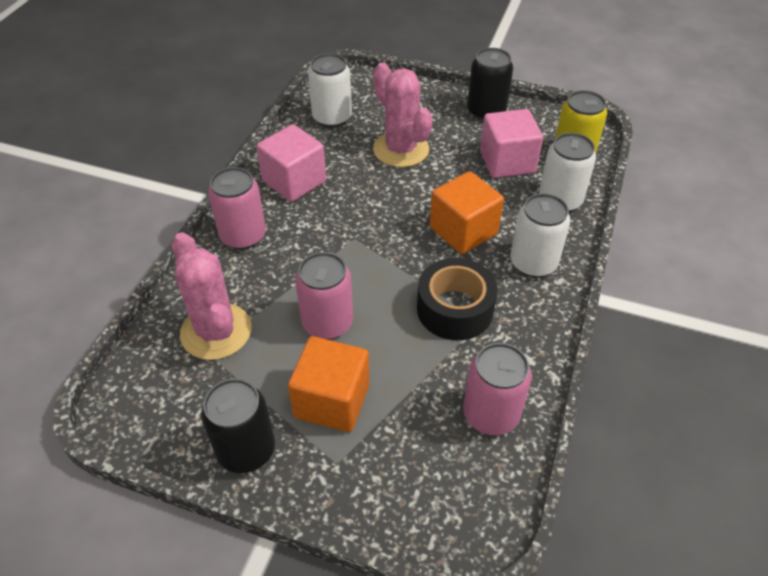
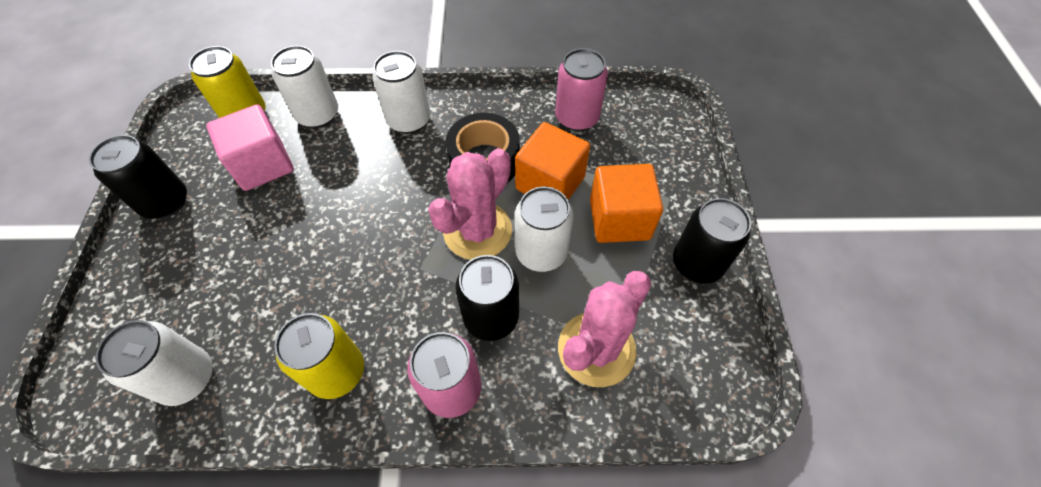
camera: 110 degrees left, 10 degrees up
pink cube [256,124,326,202] -> yellow can [274,313,364,399]
pink can [295,252,353,339] -> white can [515,187,573,272]
pink cactus [373,62,433,167] -> pink cactus moved to [428,148,512,260]
orange cube [430,171,504,254] -> orange cube moved to [515,122,590,200]
none -> black can [455,255,519,341]

